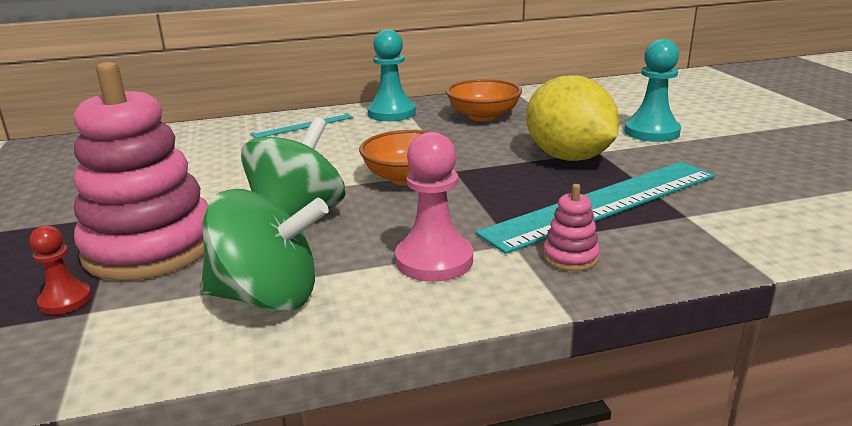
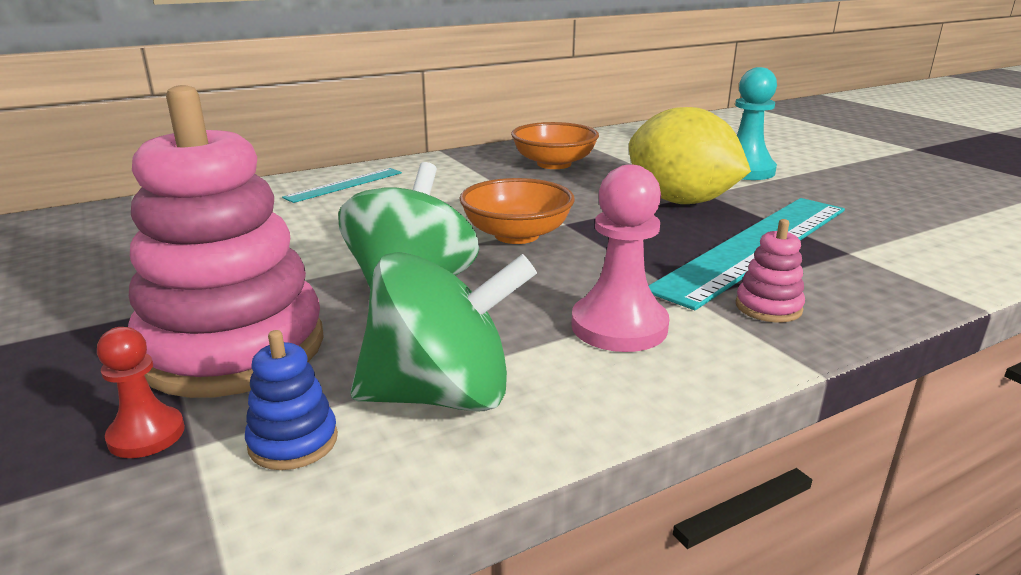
camera: 15 degrees left, 0 degrees up
turquoise pawn [367,29,416,121] -> none
none -> blue stacking toy [245,330,338,470]

